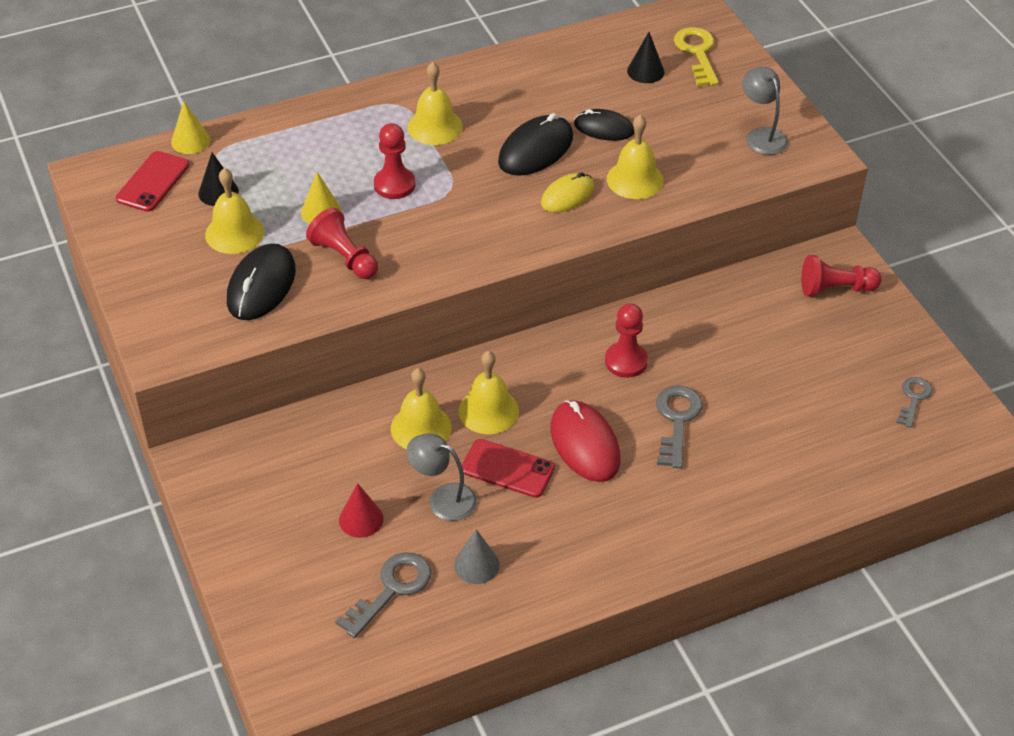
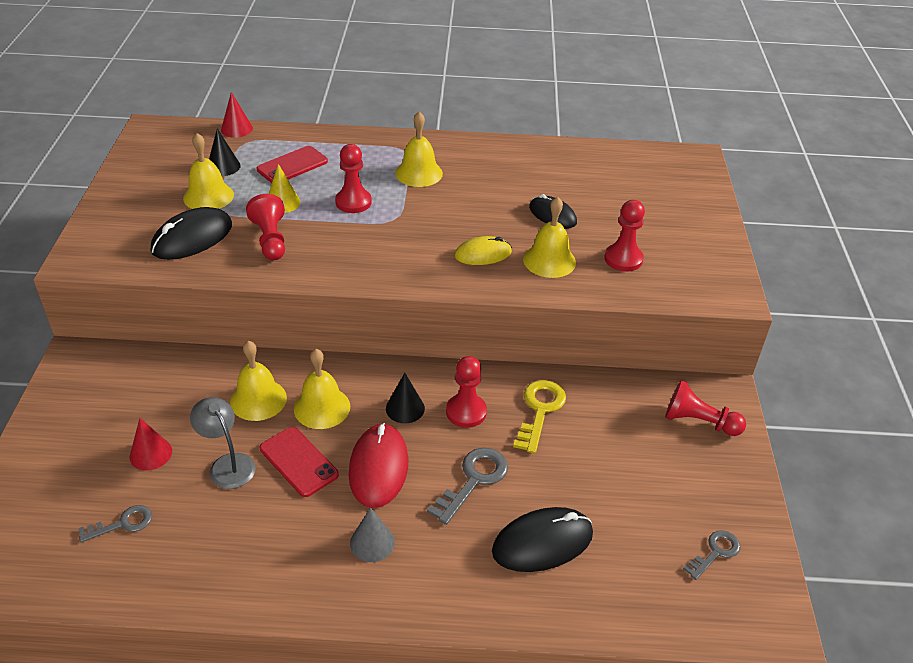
camera: 25 degrees right, 5 degrees down
red phone [116,151,189,212] -> red phone moved to [256,146,328,183]
yellow cone [171,101,211,154] -> red cone [221,92,253,138]
grey key [335,552,431,638] -> grey key [78,505,152,543], size x0.64
grey cone [454,529,500,584] -> grey cone moved to [350,508,395,562]
black mouse [498,113,573,176] -> black mouse moved to [492,507,593,572]
black cone [627,32,664,83] -> black cone moved to [386,373,425,423]
yellow key [674,27,719,86] -> yellow key moved to [513,380,566,453]
grey lamp [742,67,788,155] -> none
none -> red pawn [604,200,645,272]

